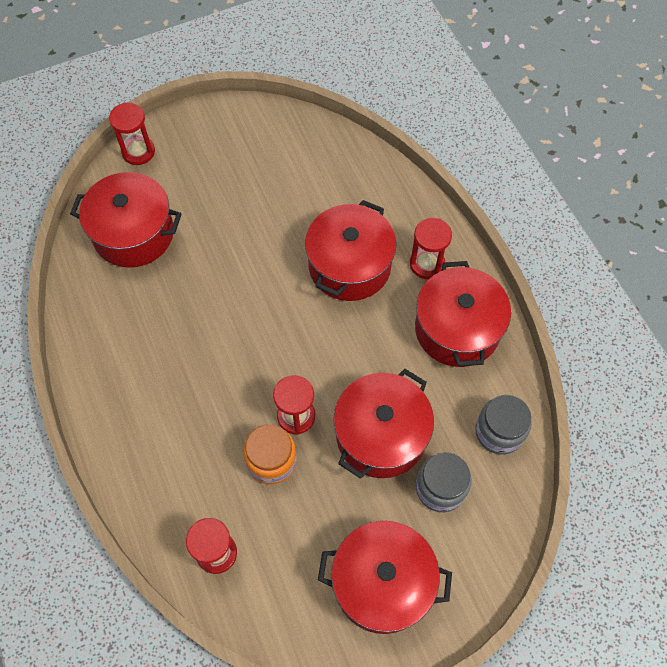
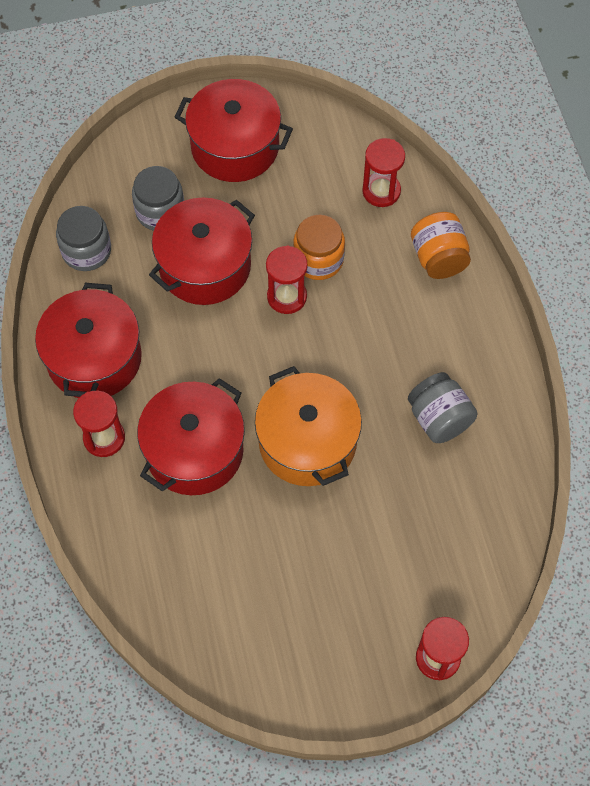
camera: 170 degrees left, 0 degrees up
red pot [70,172,182,268] -> none
none -> orange pot [255,366,362,486]
none -> grey jar [408,372,478,443]
none -> orange jar [411,212,471,279]

